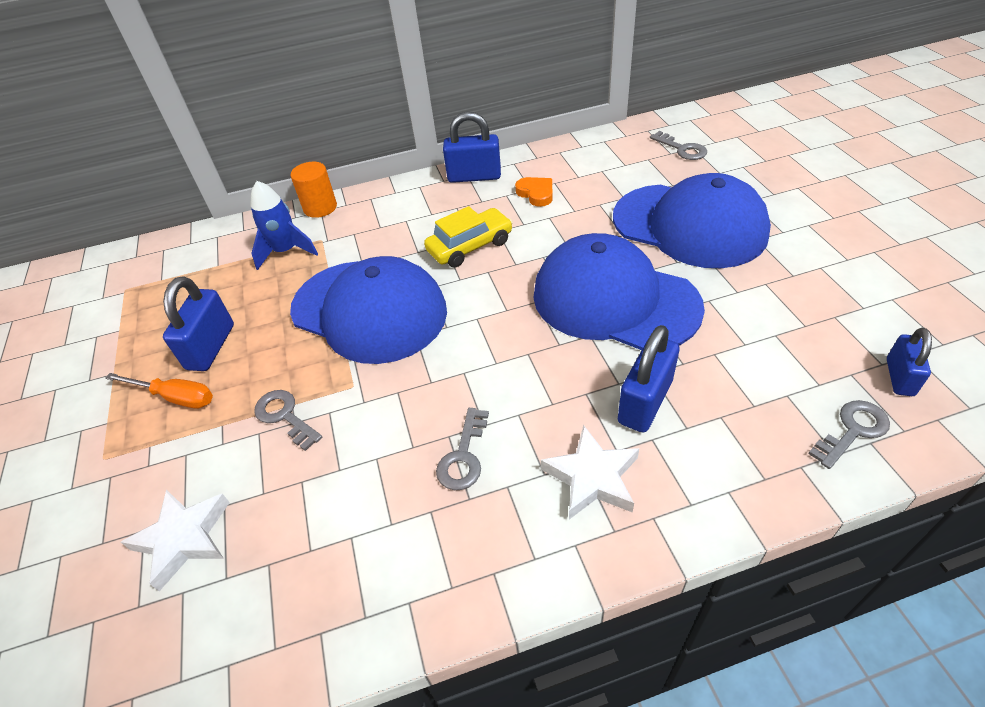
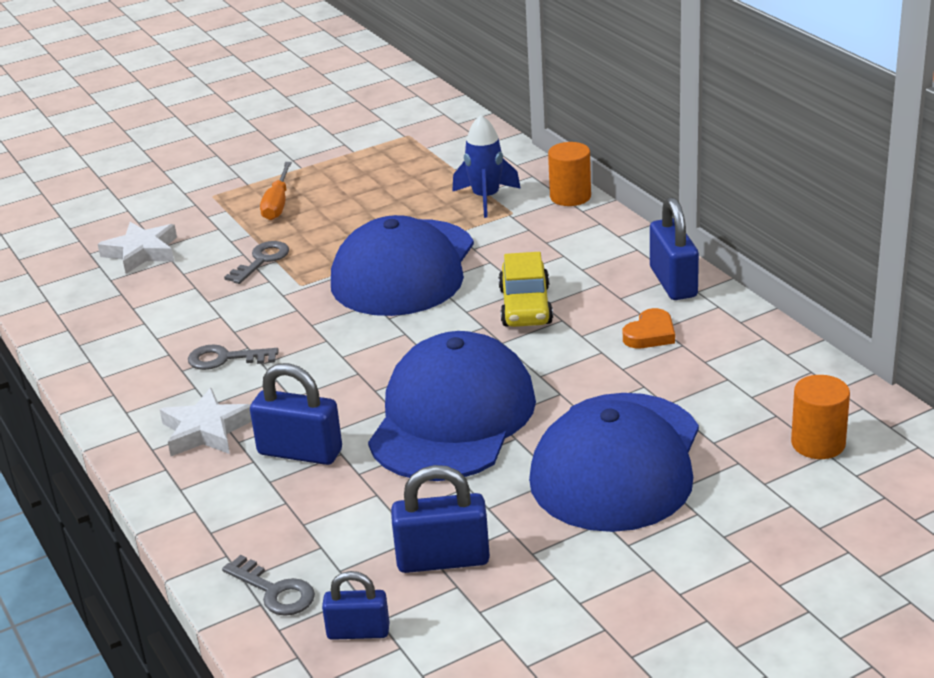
camera: 75 degrees right, 15 degrees down
blue padlock [163,277,234,371] -> blue padlock moved to [391,465,490,573]
yellow car [424,206,513,268] -> yellow car turned 45 degrees clockwise [498,252,553,327]
grey key [650,131,707,160] -> orange cylinder [791,375,850,459]

